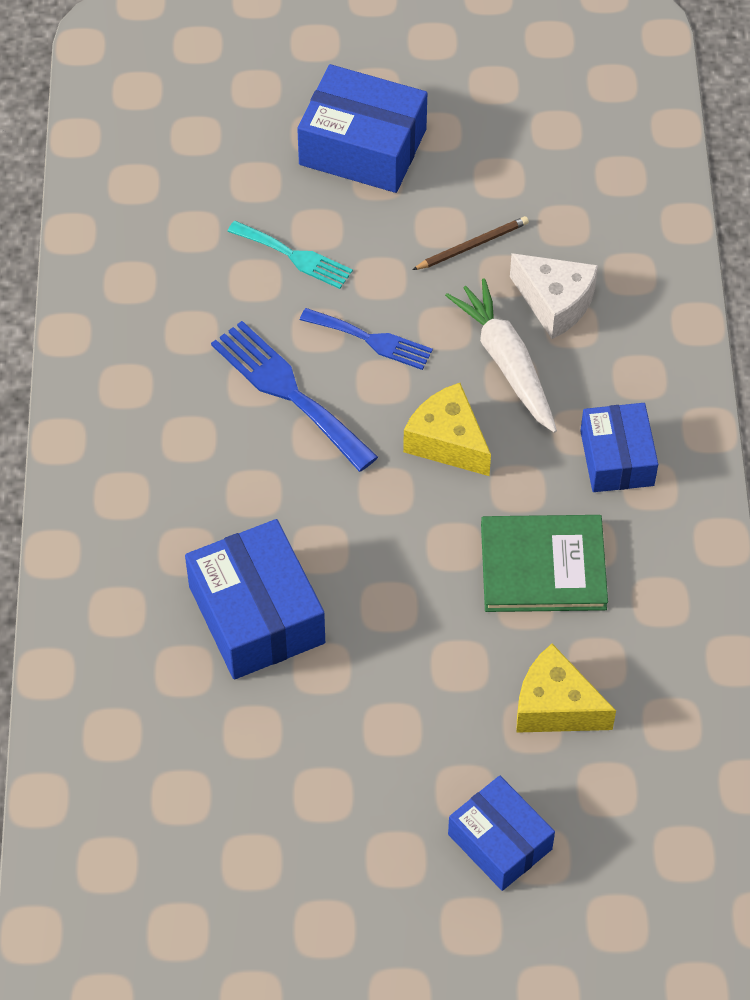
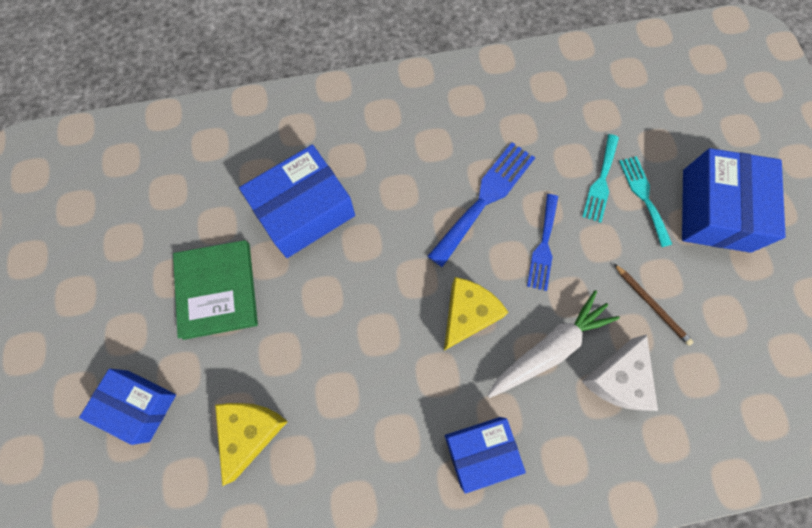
camera: 80 degrees right, 15 degrees up
blue box [448,776,555,891] -> blue box turned 75 degrees clockwise [79,369,176,445]
green book [481,515,608,612] -> green book moved to [173,240,258,340]
none -> turquoise fork [619,156,672,247]

